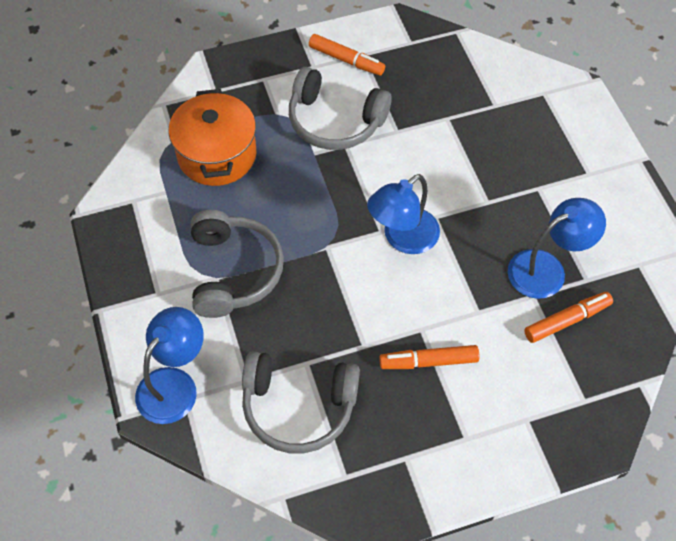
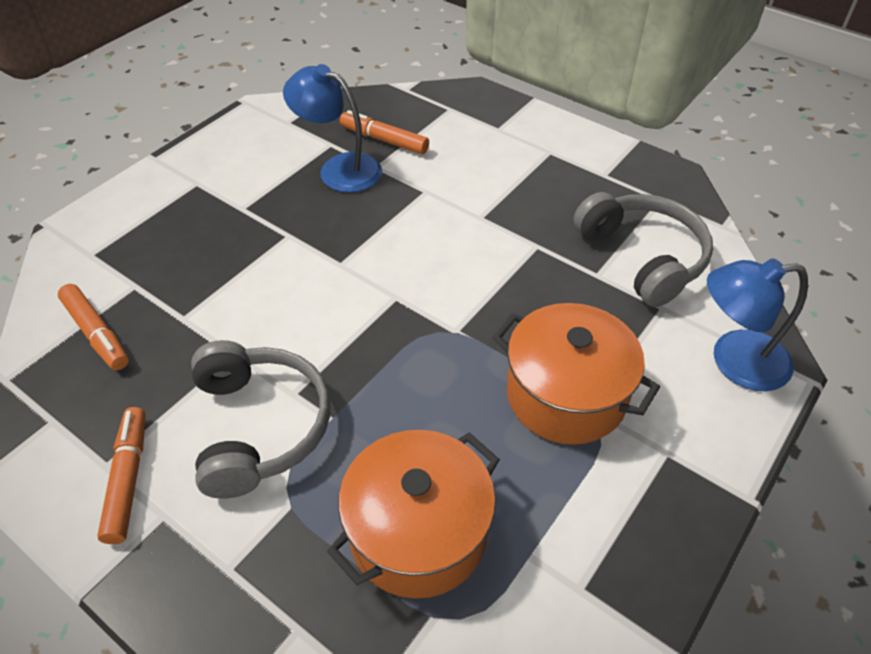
camera: 125 degrees left, 10 degrees down
grey headphones [191,210,284,318] -> orange pot [492,303,660,445]
blue lamp [367,174,440,254] -> none
orange marker [379,345,479,369] -> orange marker moved to [58,284,129,370]

